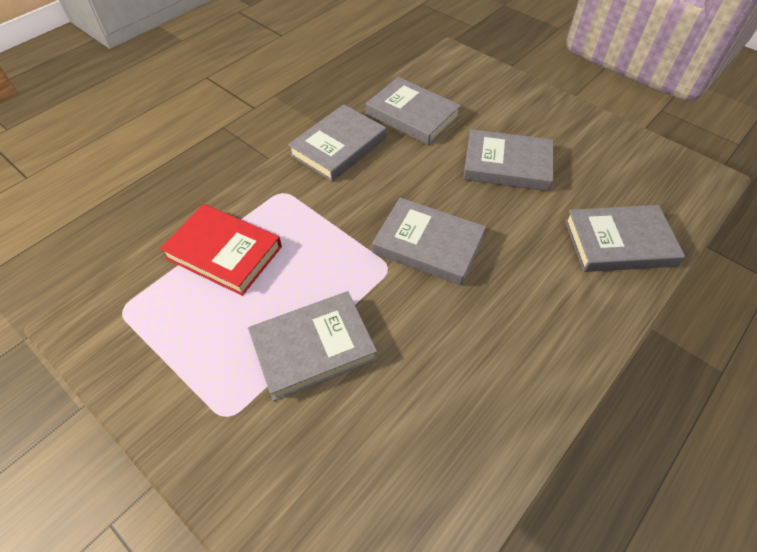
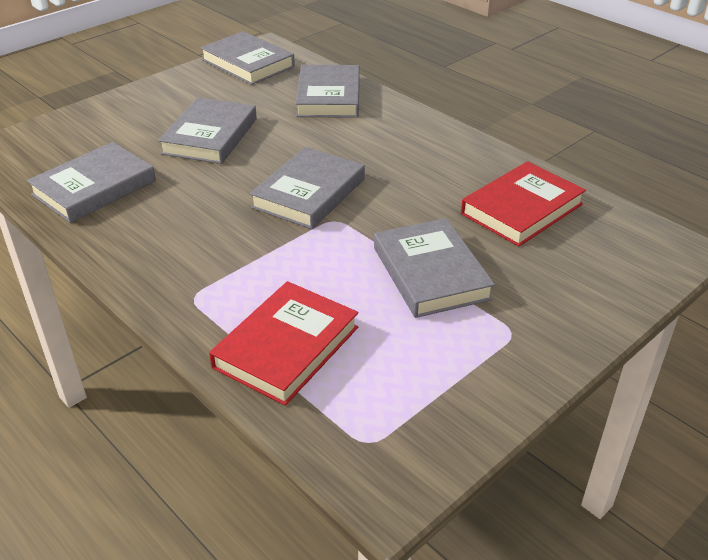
camera: 85 degrees left, 15 degrees down
grey book [288,104,386,182] -> grey book moved to [200,31,295,85]
none -> red book [461,161,586,247]

